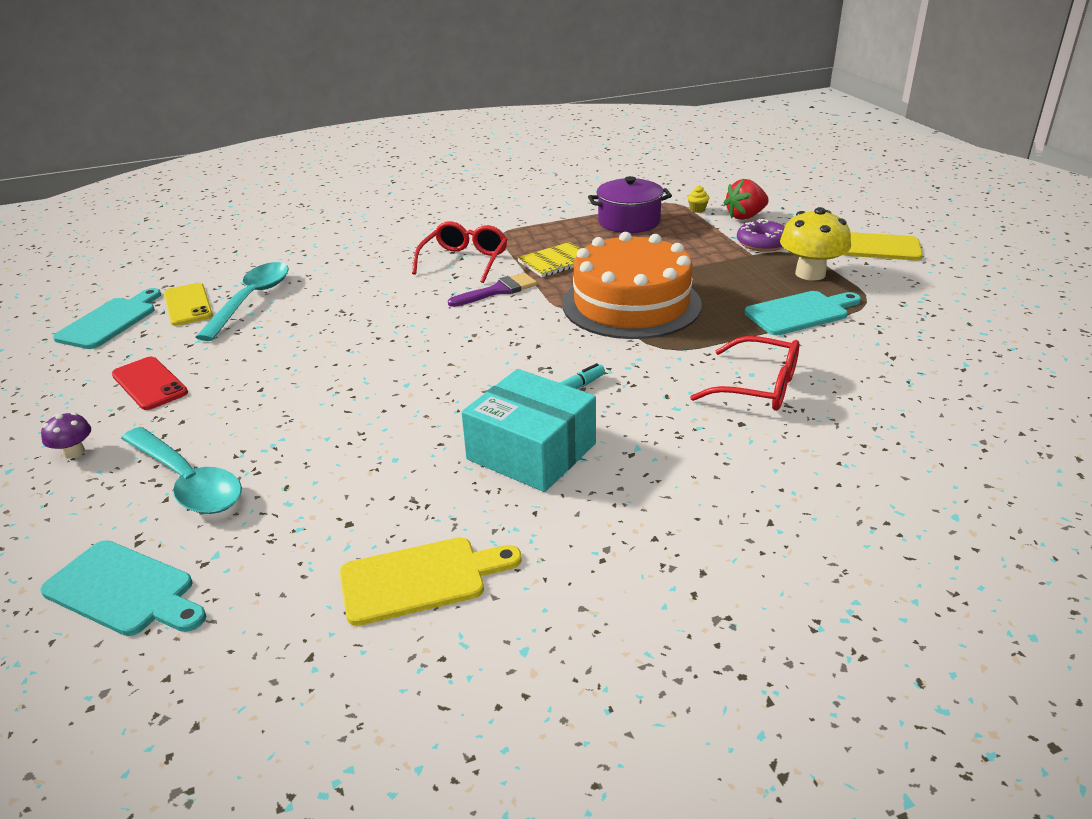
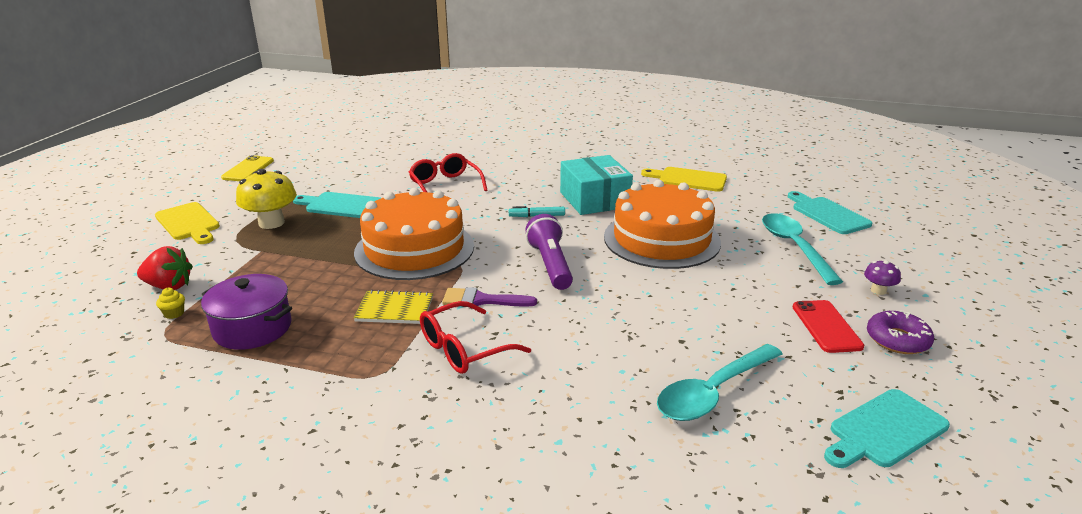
camera: 145 degrees left, 5 degrees down
yellow phone [164,283,213,326] -> yellow phone moved to [221,155,274,181]
purple donut [737,219,785,252] -> purple donut moved to [867,310,934,354]
none -> purple flashlight [525,214,573,290]
none -> orange cake [604,180,721,269]

